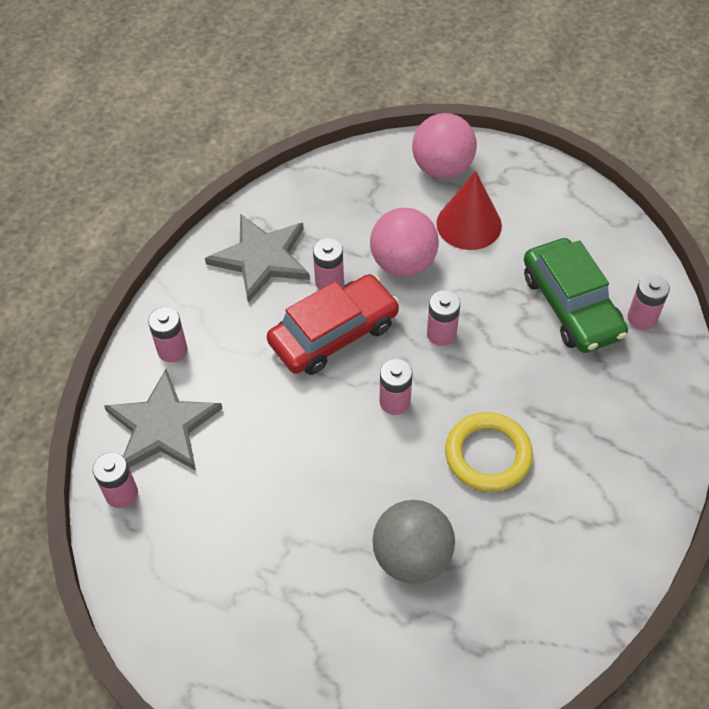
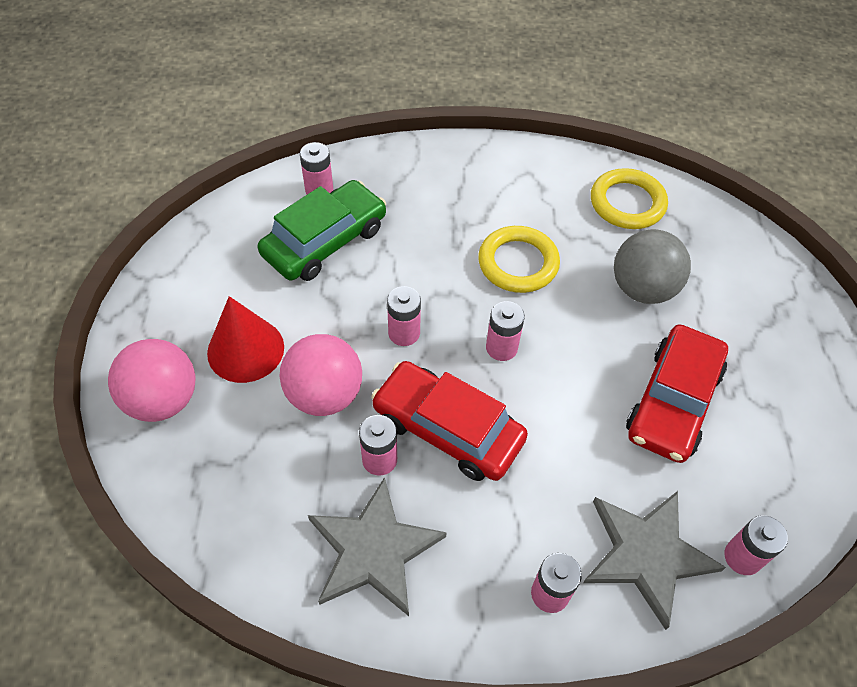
camera: 115 degrees left, 0 degrees up
none -> yellow ring [591,168,668,229]
none -> red car [626,324,728,463]

